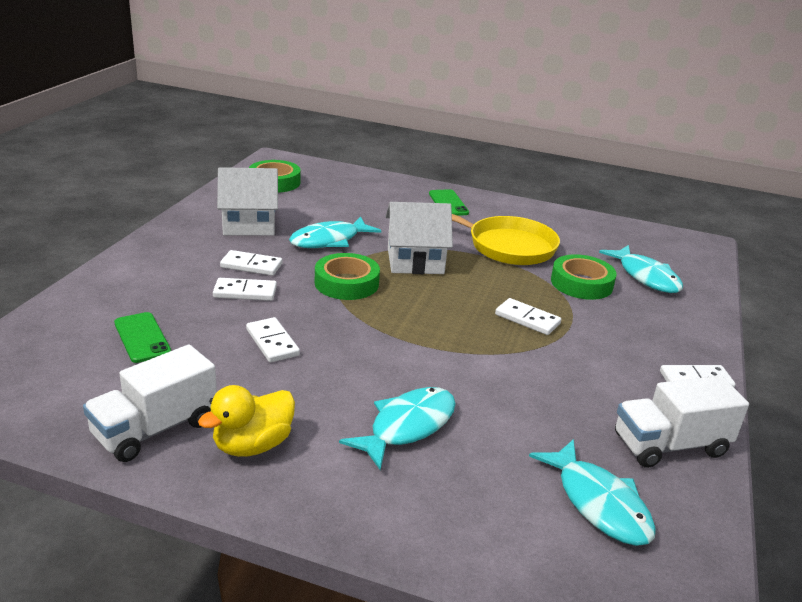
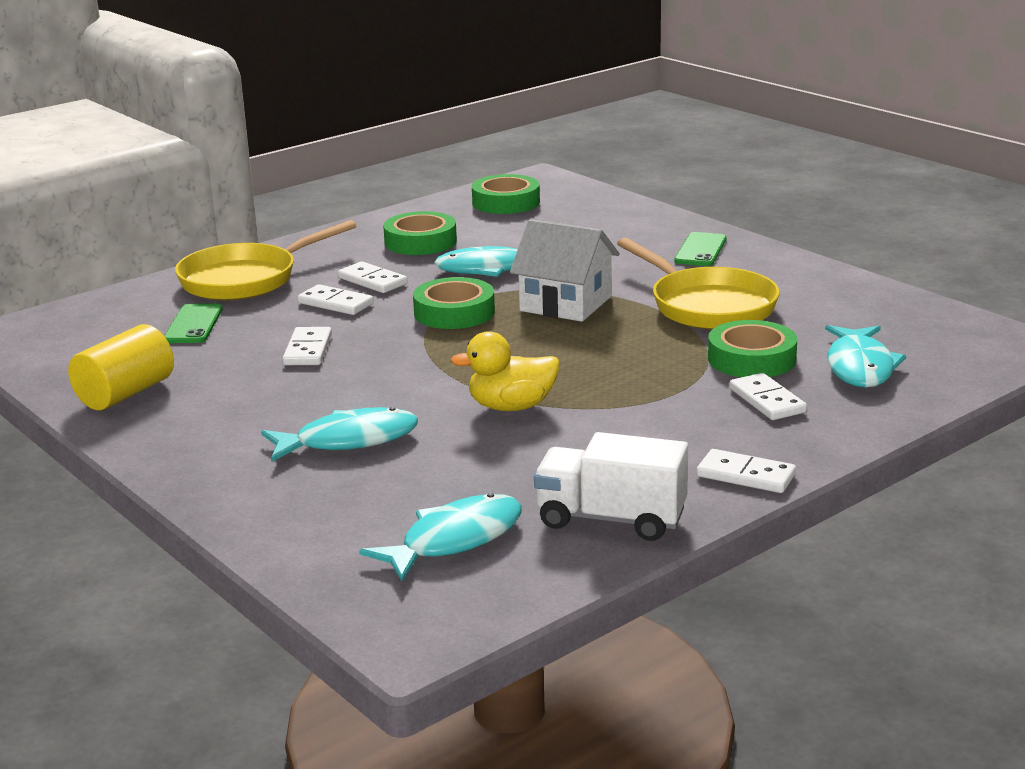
camera: 35 degrees right, 5 degrees down
white truck [83,345,217,462] -> yellow cylinder [68,324,174,410]
yellow duck [198,385,295,457] -> yellow duck moved to [451,331,560,411]
white house [217,167,278,236] -> green tape [383,211,457,255]
white domino [495,298,561,335] -> white domino moved to [729,373,807,420]
turquoise fish [529,439,656,546] -> turquoise fish turned 135 degrees counterclockwise [359,493,522,582]
none -> yellow pan [175,220,356,300]

